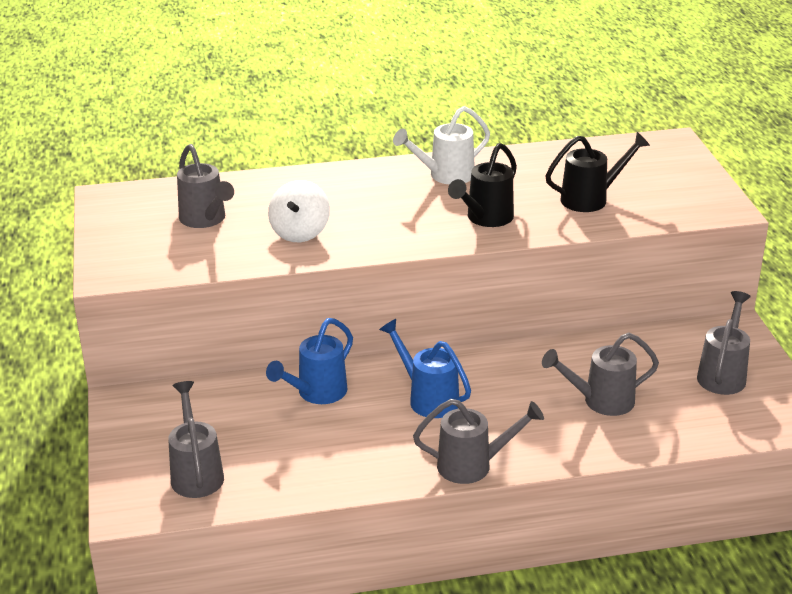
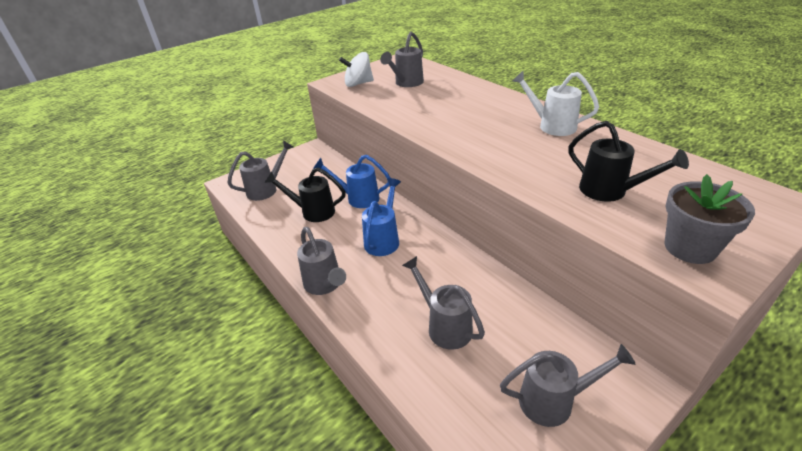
camera: 65 degrees right, 5 degrees up
white spinning top [268,180,330,242] -> white spinning top moved to [339,52,374,87]
black watering can [448,143,517,227] -> black watering can moved to [264,167,346,222]
none -> grey flower pot [665,174,755,264]

